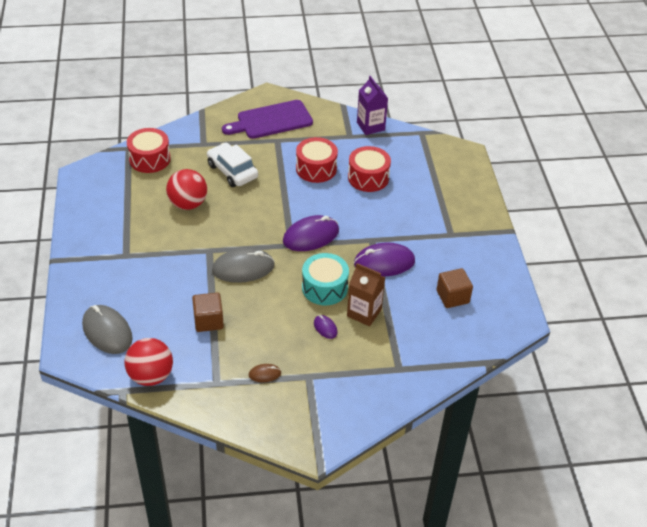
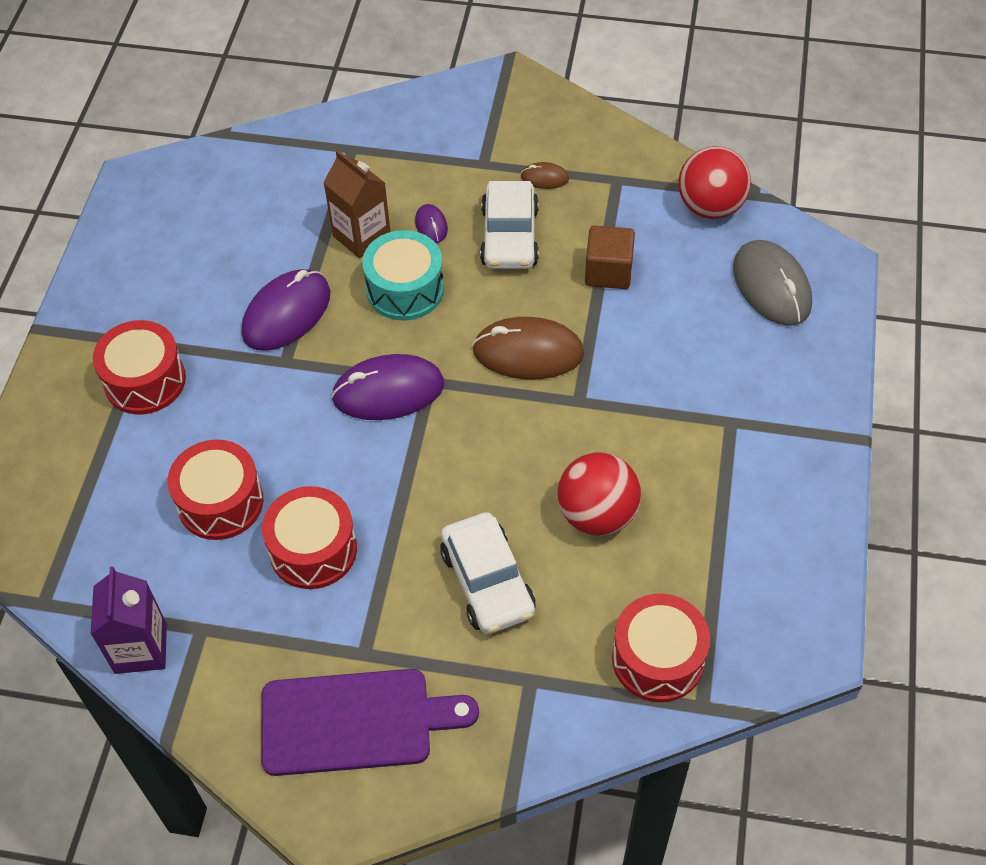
camera: 160 degrees left, 10 degrees up
grey mouse [212,248,275,283] -> brown mouse [472,317,584,379]
purple mouse [354,243,415,276] -> purple mouse turned 60 degrees counterclockwise [241,269,330,351]
brown cube [437,268,473,308] -> none
none -> red drum [93,320,186,414]
none -> white car [480,181,539,269]

